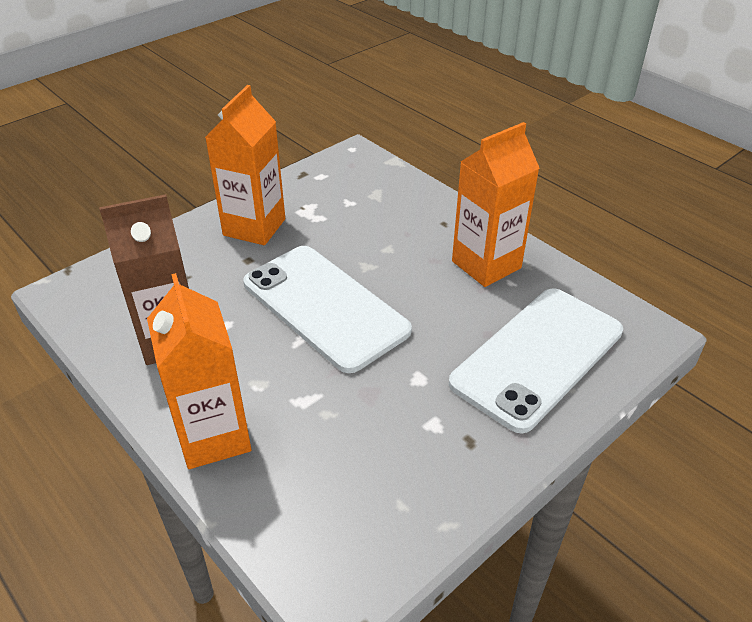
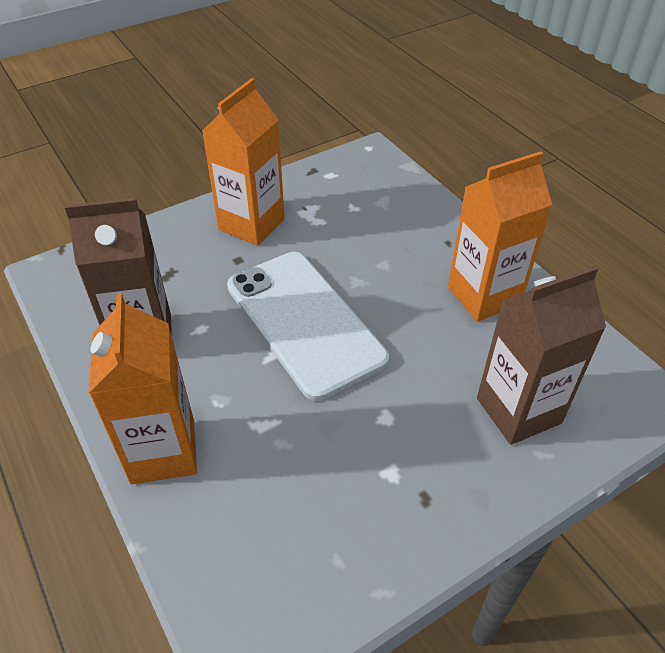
camera: 10 degrees right, 5 degrees up
white phone [449,288,623,433] -> brown carton [477,266,606,445]

